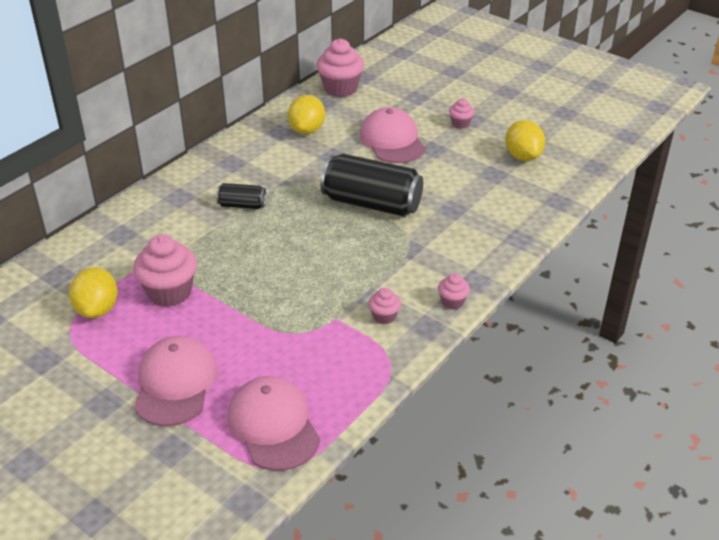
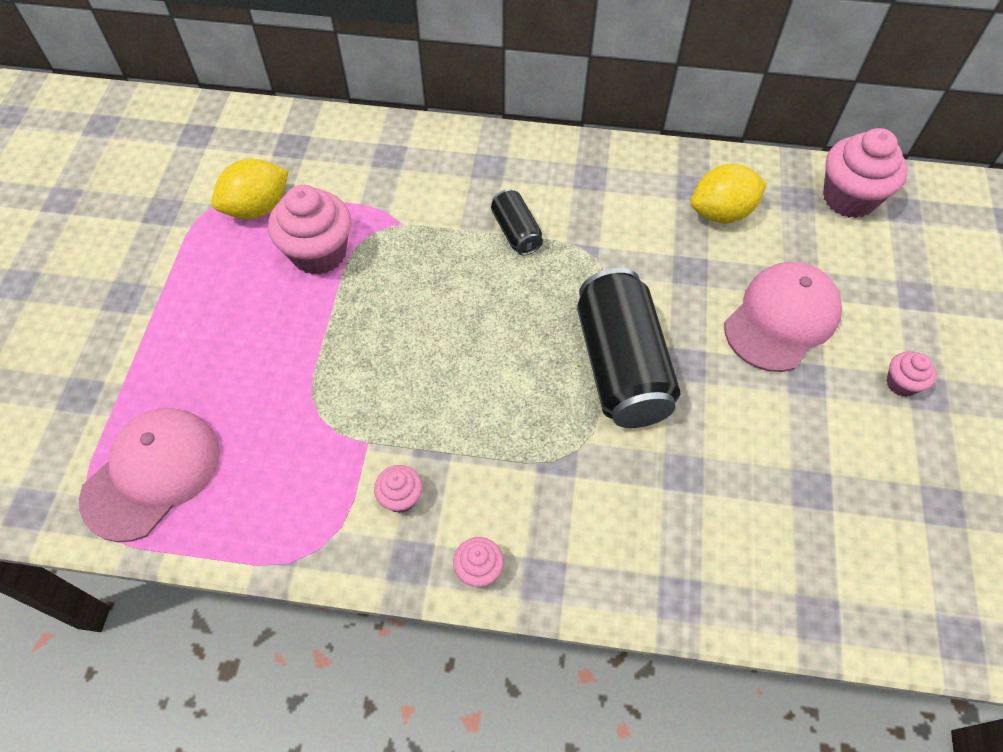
camera: 60 degrees right, 20 degrees up
pink cap [134,336,217,427] -> none
yellow lemon [505,120,545,161] -> none

